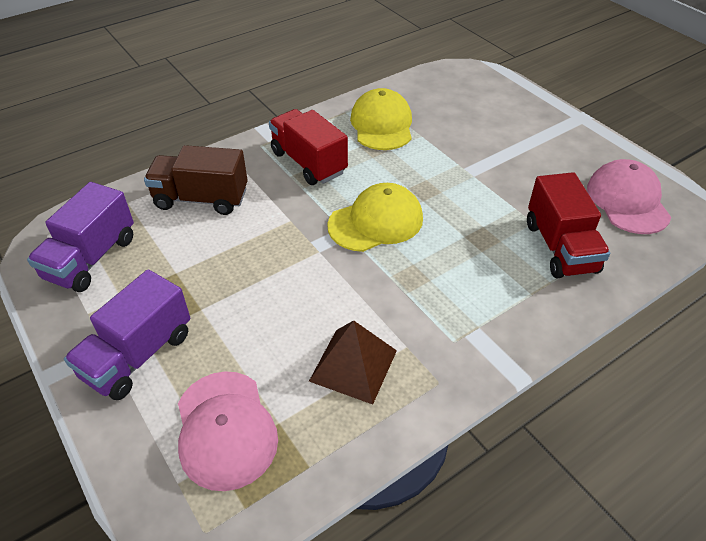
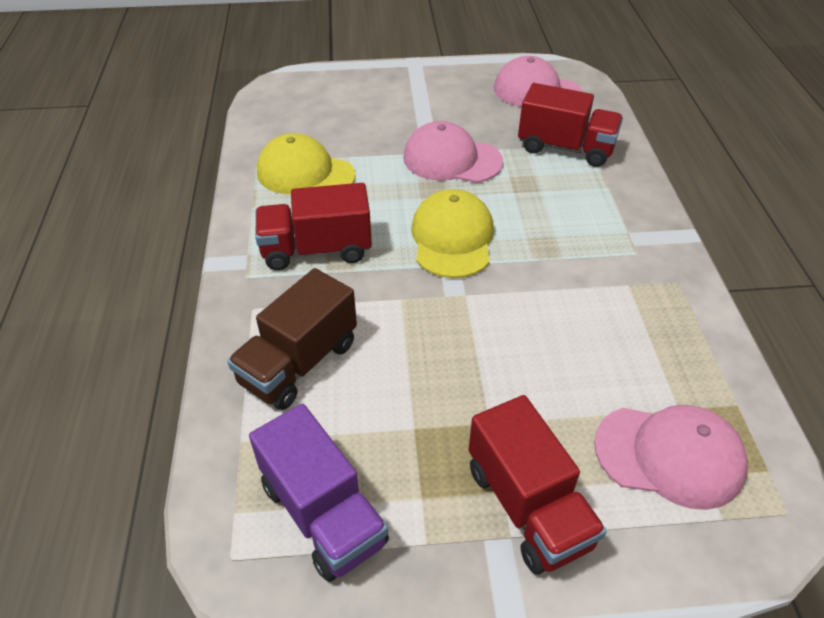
camera: 60 degrees left, 0 degrees up
purple truck [64,269,190,400] -> red truck [469,395,607,574]
brown pyramid [309,320,397,405] -> none
none -> pink cap [403,121,503,183]

